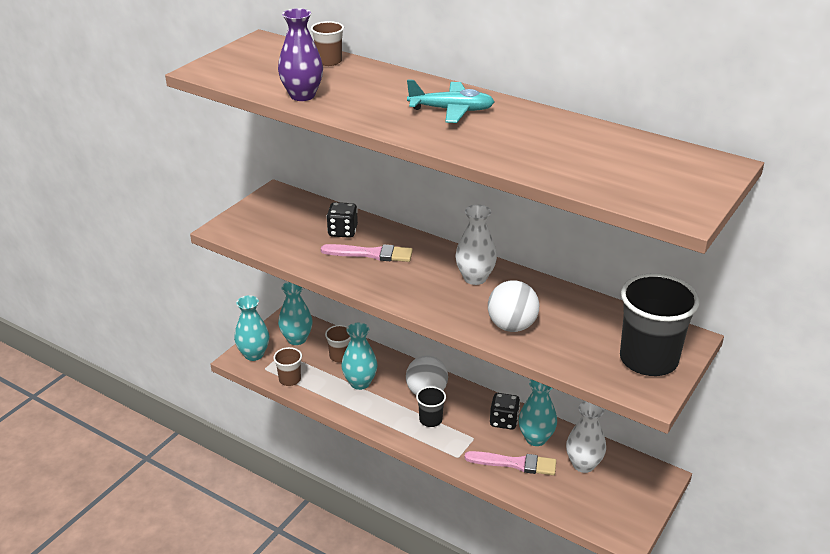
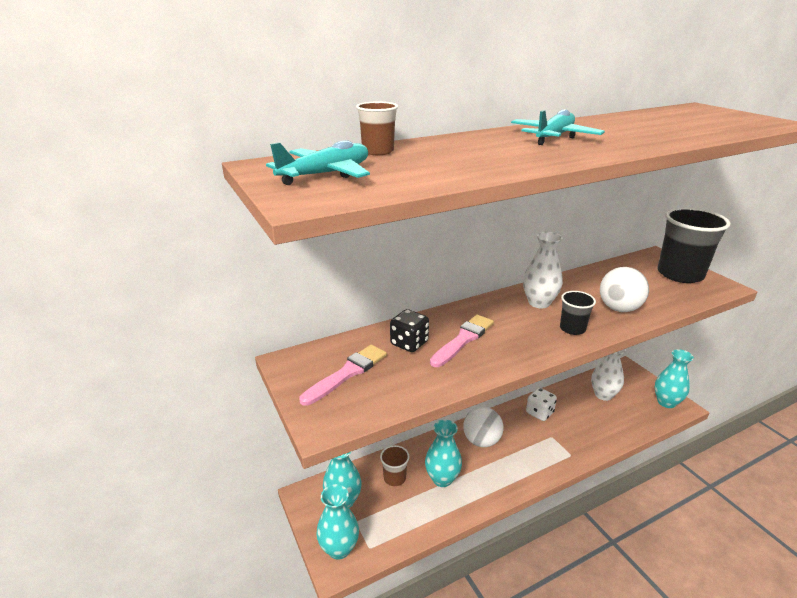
camera: 60 degrees left, 5 degrees down
brown cup [273,347,302,386] -> none
purple vase [278,8,323,101] -> none
black cup [416,386,446,427] -> black cup moved to [560,291,596,335]
pink brush [465,451,556,475] -> pink brush moved to [299,344,387,406]
black dice [490,393,520,430] -> white dice [526,388,557,421]
turquoise vase [518,379,557,446] -> turquoise vase moved to [655,349,694,408]
none -> turquoise plane [266,140,370,185]

